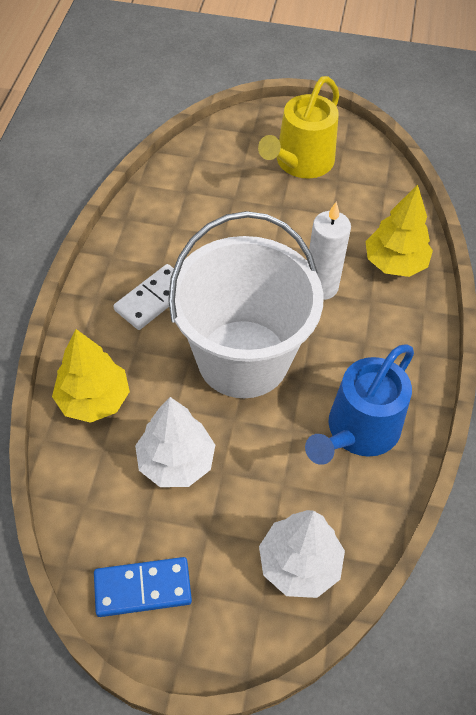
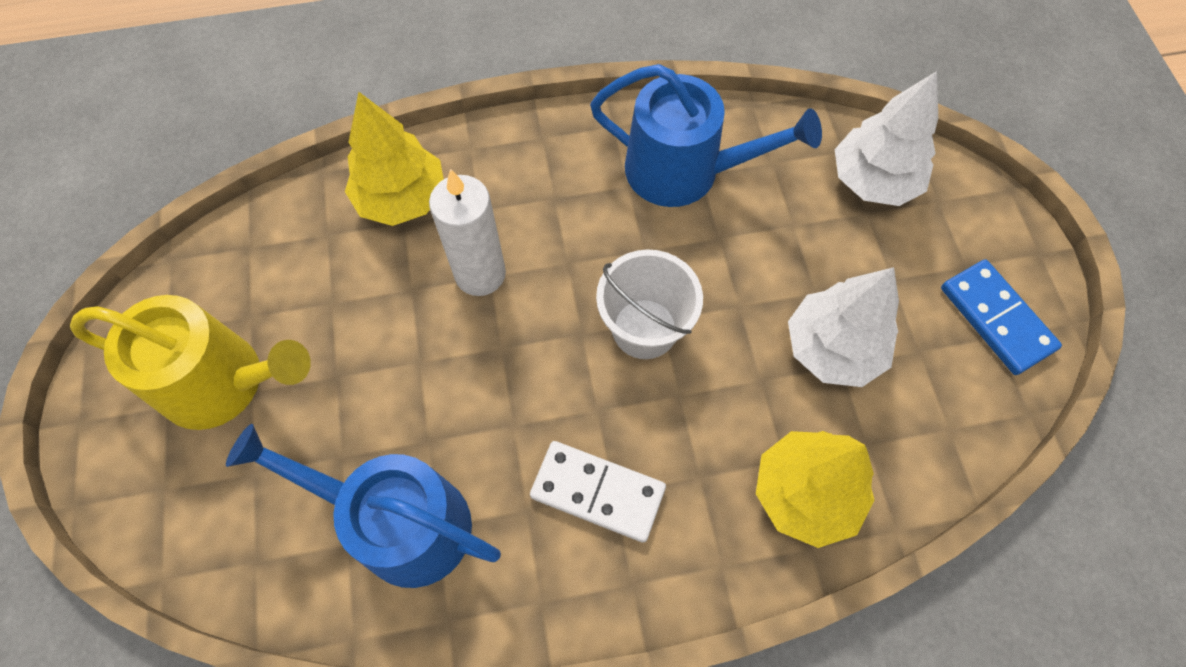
camera: 110 degrees left, 10 degrees up
white bucket [168,211,323,398] -> white bucket [596,249,703,359], size x0.49
none -> blue watering can [226,424,501,588]

